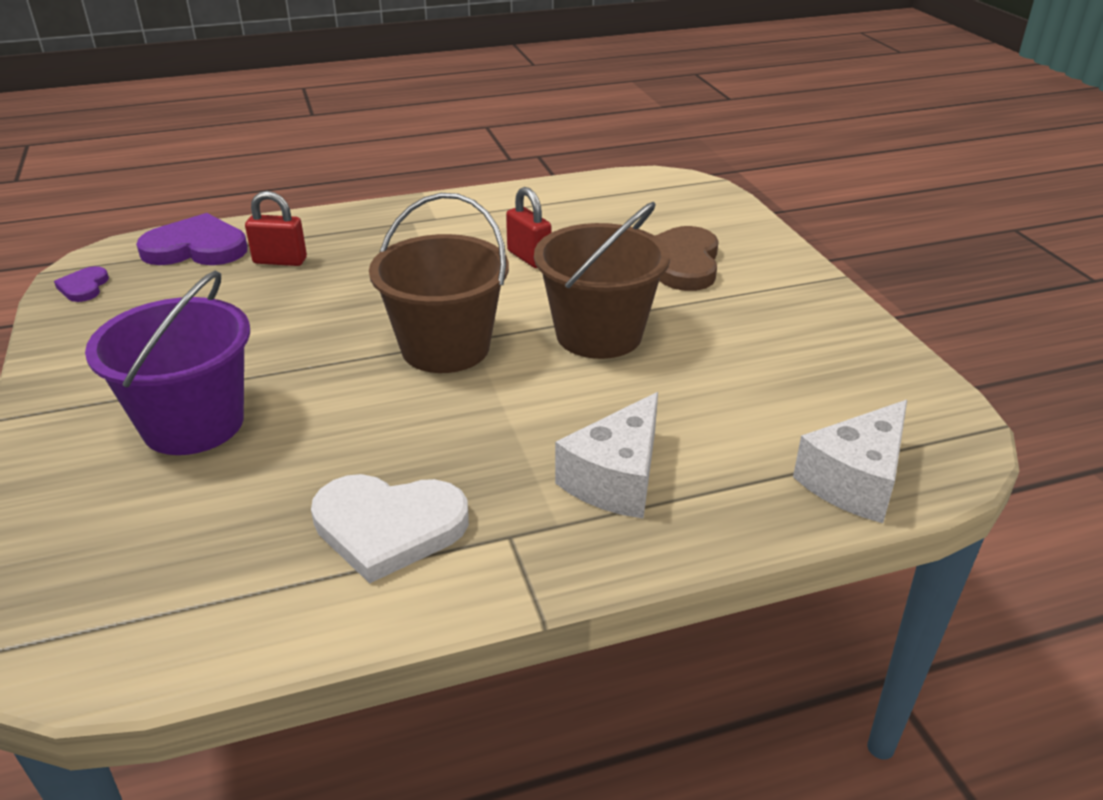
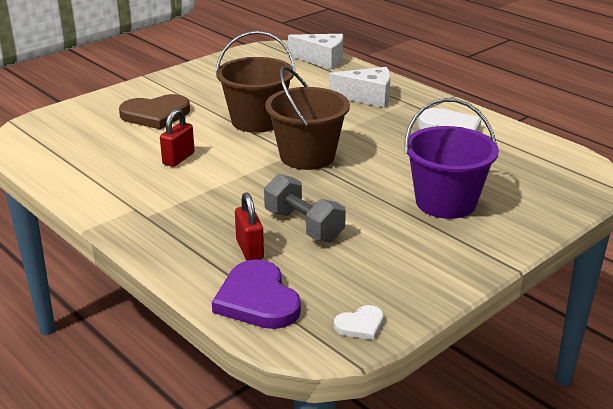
camera: 115 degrees left, 5 degrees down
purple heart [54,266,109,302] -> white heart [334,305,383,340]
none -> grey dumbbell [264,174,346,242]

